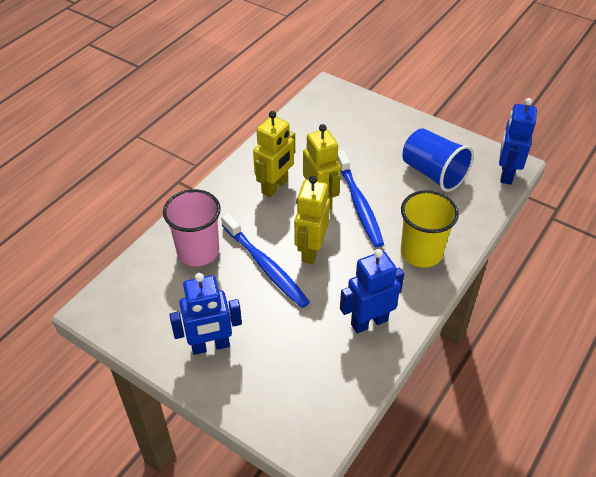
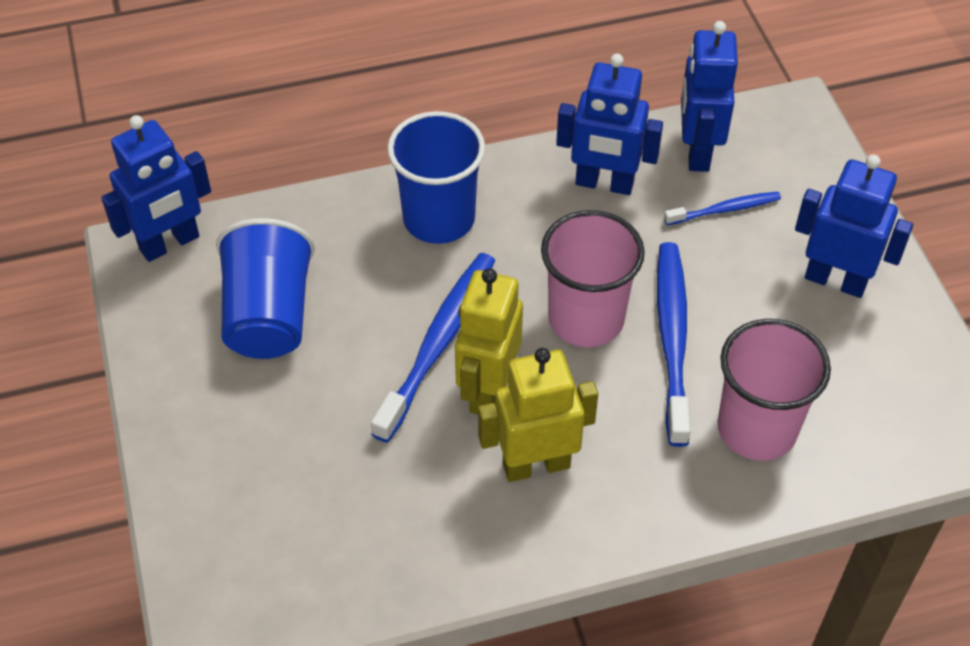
camera: 140 degrees left, 5 degrees up
yellow robot [294,176,330,264] -> pink cup [541,210,645,347]
yellow cup [401,190,459,268] -> blue cup [387,111,485,244]
none -> blue toothbrush [664,191,781,225]
none -> blue robot [681,21,738,172]

